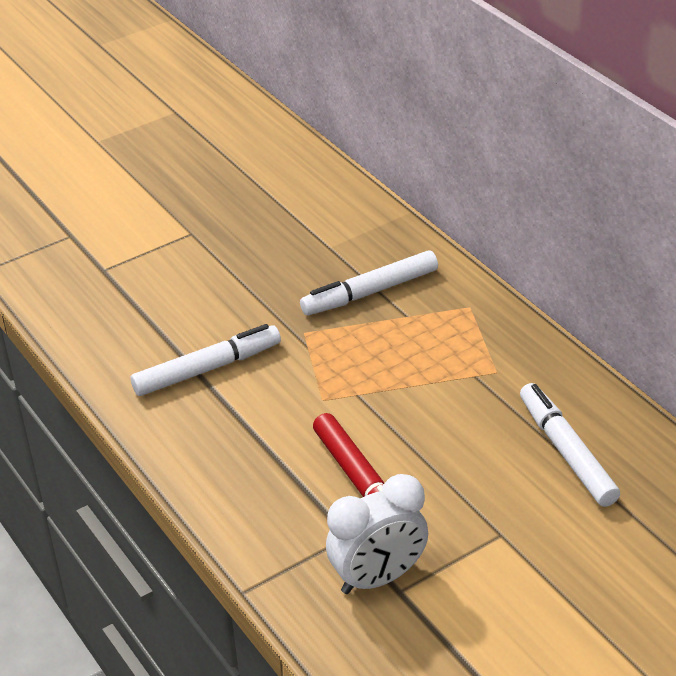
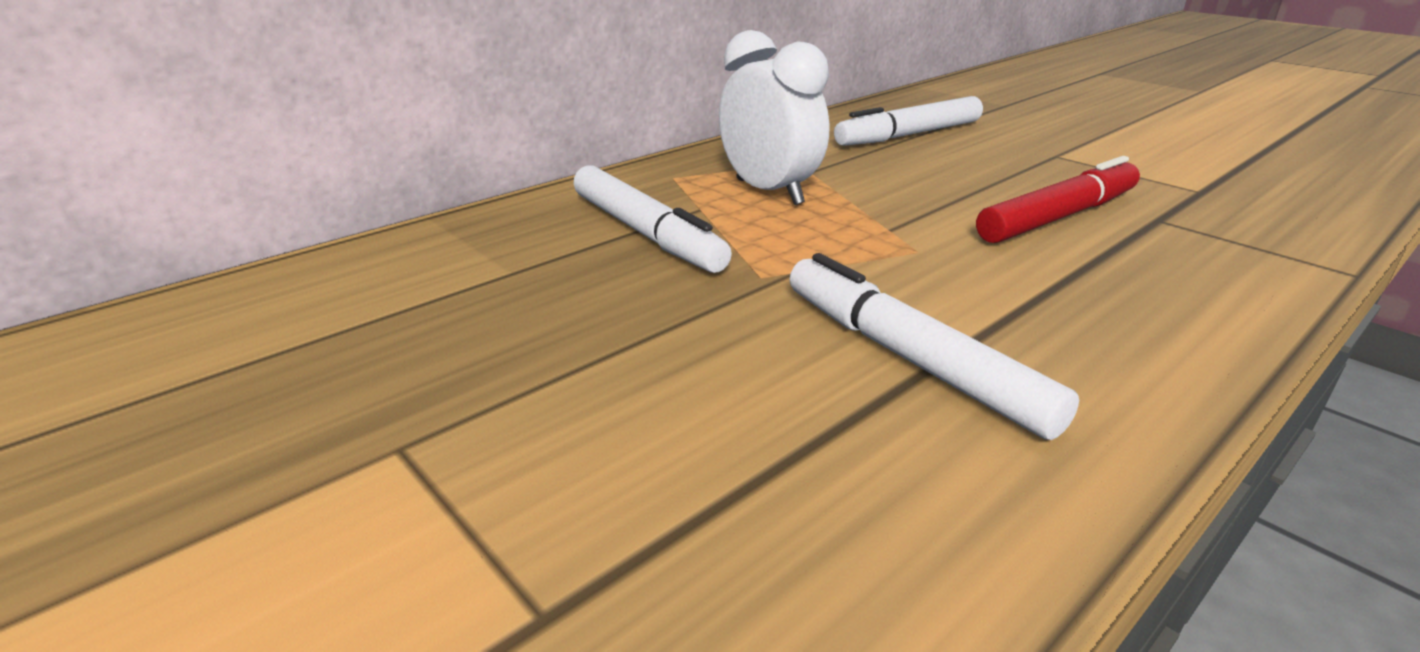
camera: 100 degrees left, 10 degrees down
white clock [326,474,428,594] -> white clock moved to [719,30,829,205]

